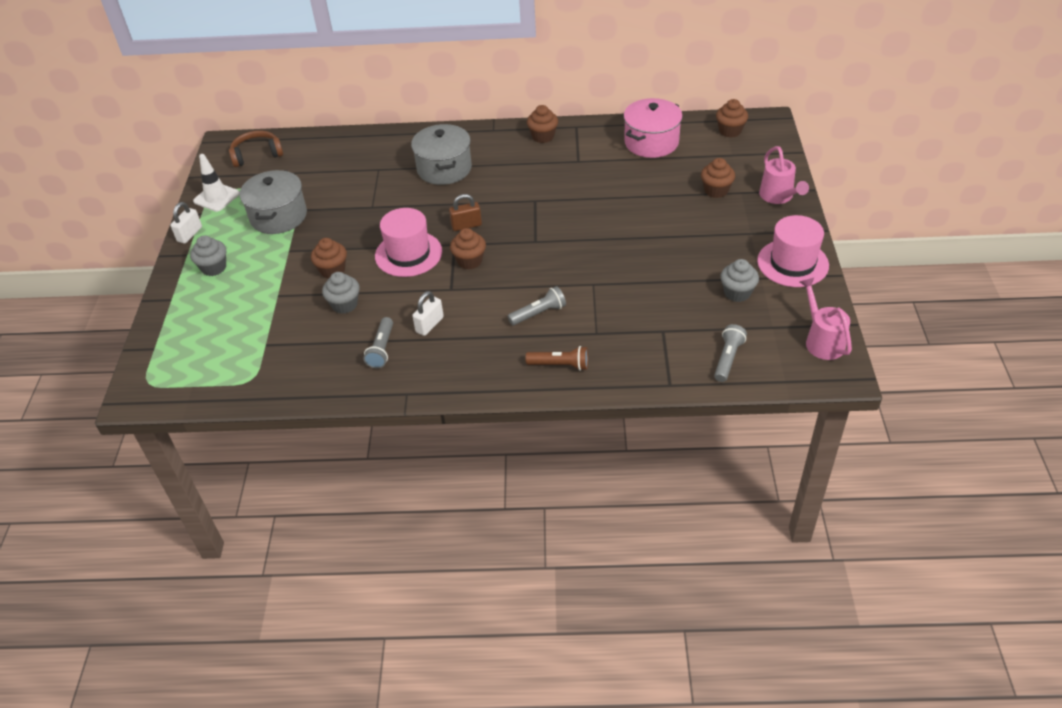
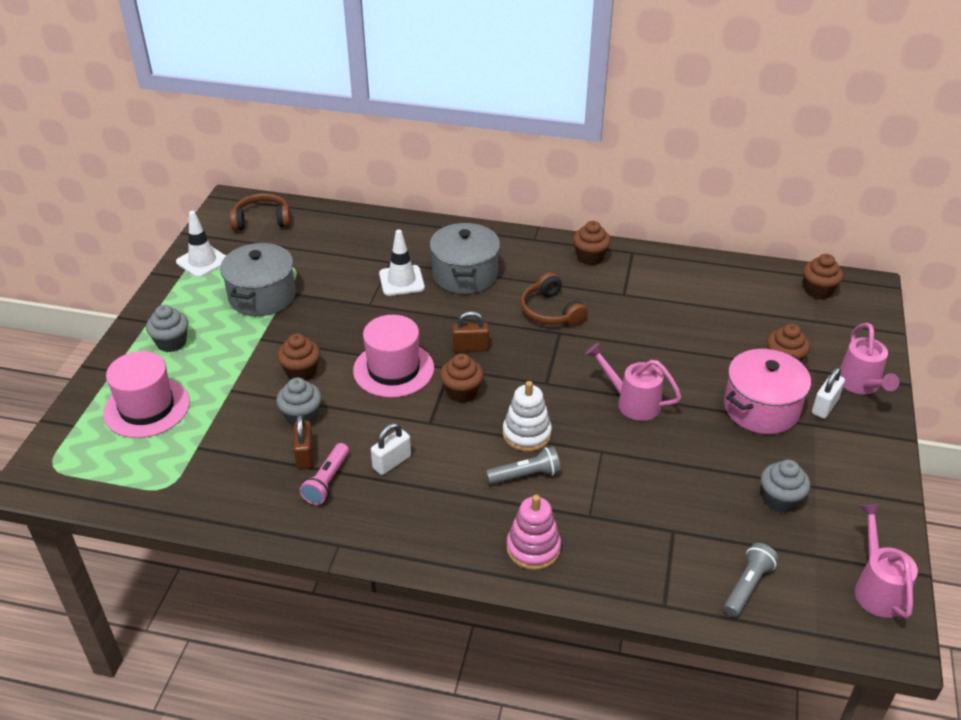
camera: 10 degrees right, 5 degrees down
white padlock [170,202,202,244] -> white padlock moved to [812,367,845,419]
grey flashlight [363,317,393,369] -> pink flashlight [299,443,349,505]
brown flashlight [526,346,588,371] -> pink stacking toy [506,495,561,570]
pink pot [623,98,683,158] -> pink pot moved to [724,349,811,434]
pink hat [757,215,829,287] -> pink hat moved to [103,351,190,438]
none -> brown padlock [293,414,313,470]
none -> white traffic cone [379,230,425,296]
none -> white stacking toy [503,381,552,452]
none -> brown headphones [520,272,588,326]
none -> pink watering can [586,343,682,421]

